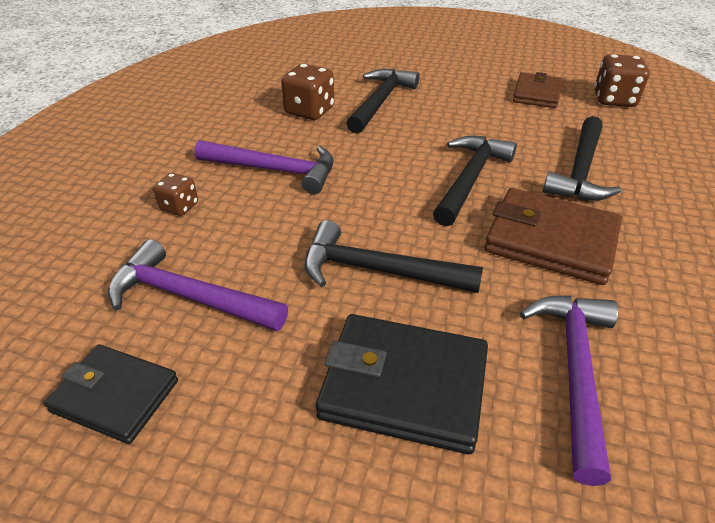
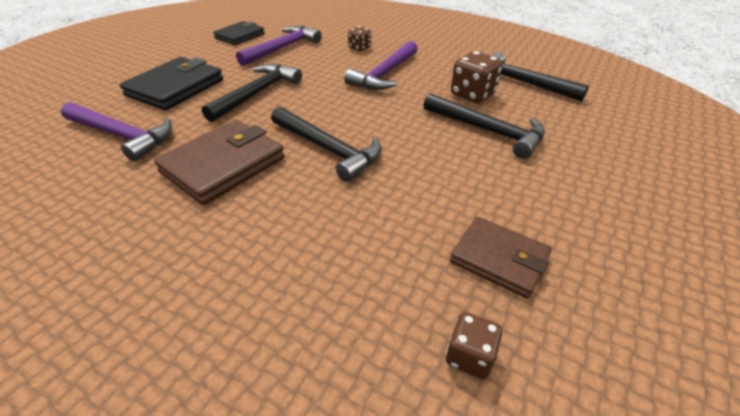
camera: 105 degrees right, 0 degrees up
black hammer [543,116,621,201] -> black hammer moved to [492,52,589,101]
brown dice [594,54,650,107] -> brown dice [446,312,502,379], size x0.60

